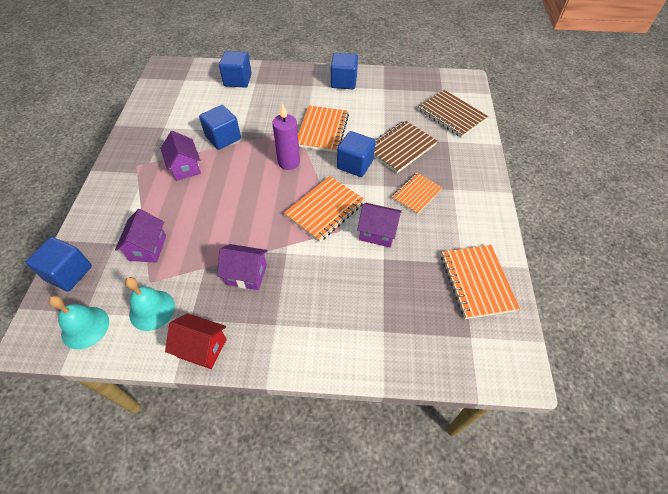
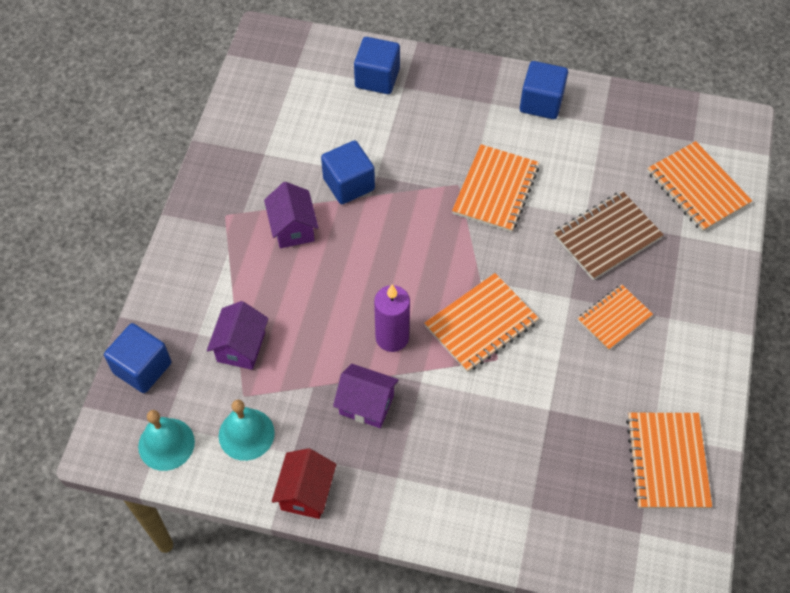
camera: 10 degrees right, 5 degrees up
red house [165,313,227,369] -> red house turned 75 degrees clockwise [272,448,336,519]
purple candle [272,103,300,170] -> purple candle moved to [374,285,410,352]
blue cube [337,131,376,177] -> none
purple house [357,203,402,247] -> none
brown notebook [418,90,488,138] -> orange notebook [647,141,752,232]

